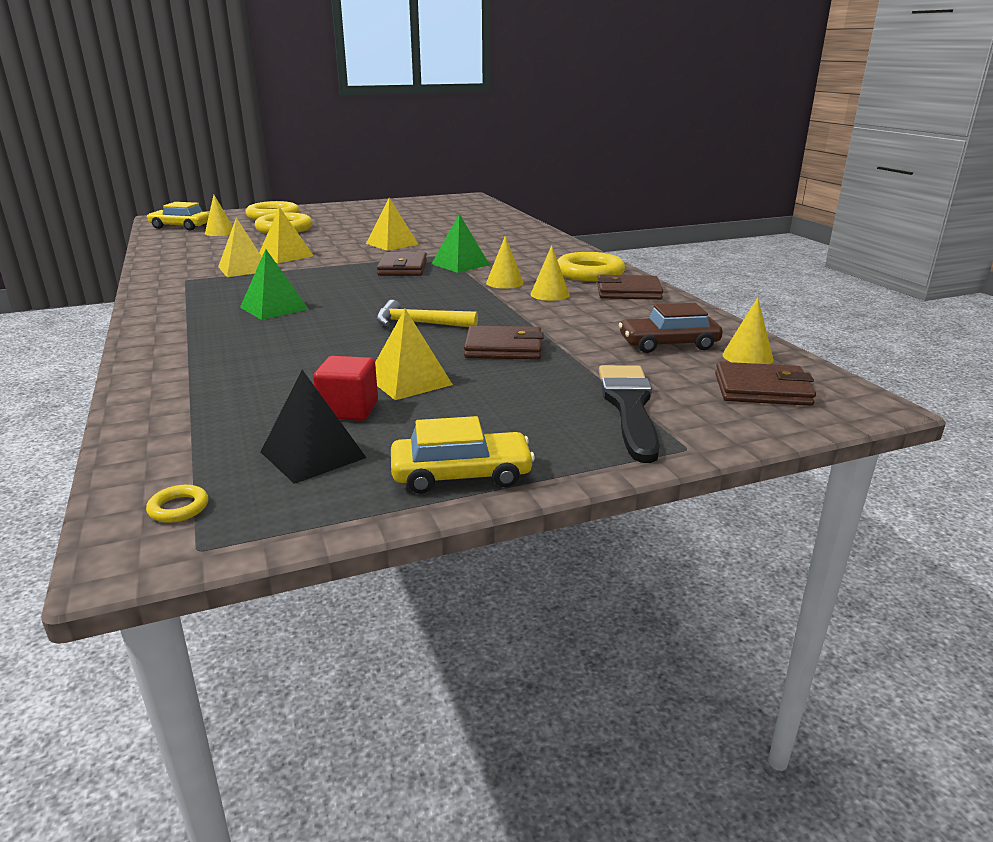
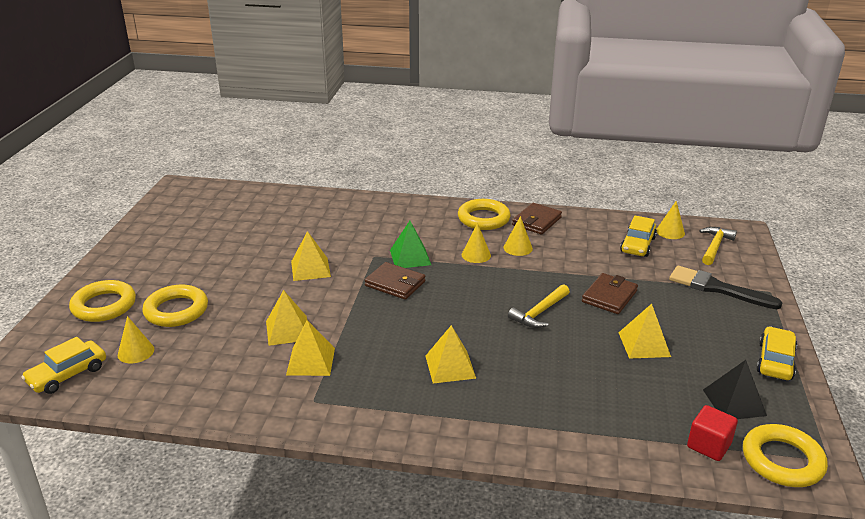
camera: 60 degrees left, 5 degrees up
yellow ring [146,485,208,523] -> yellow ring [743,424,828,487], size x2.40
green pyramid [240,249,308,320] -> yellow pyramid [425,325,476,383]
red cube [313,356,378,421] -> red cube moved to [687,405,738,461]
brown car [619,303,723,353] -> yellow car [620,215,657,257]
brown wallet [715,362,816,406] -> yellow hammer [699,227,737,265]

